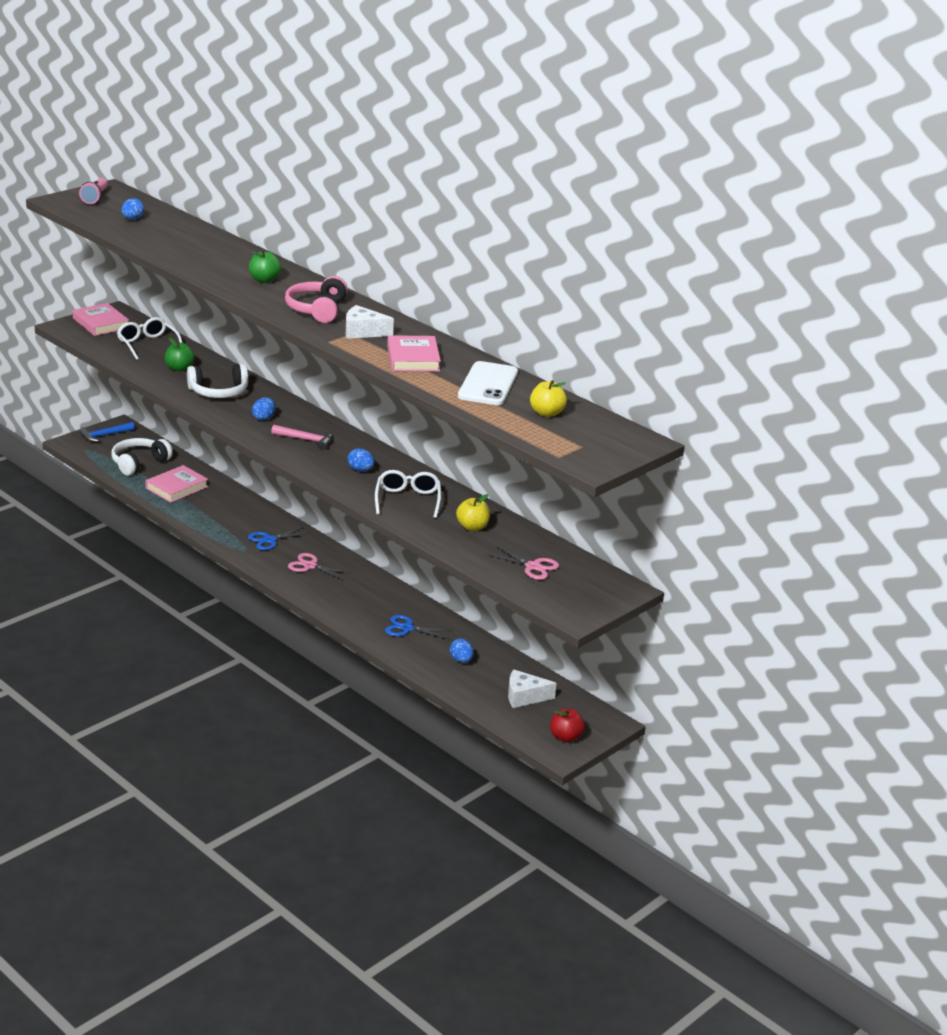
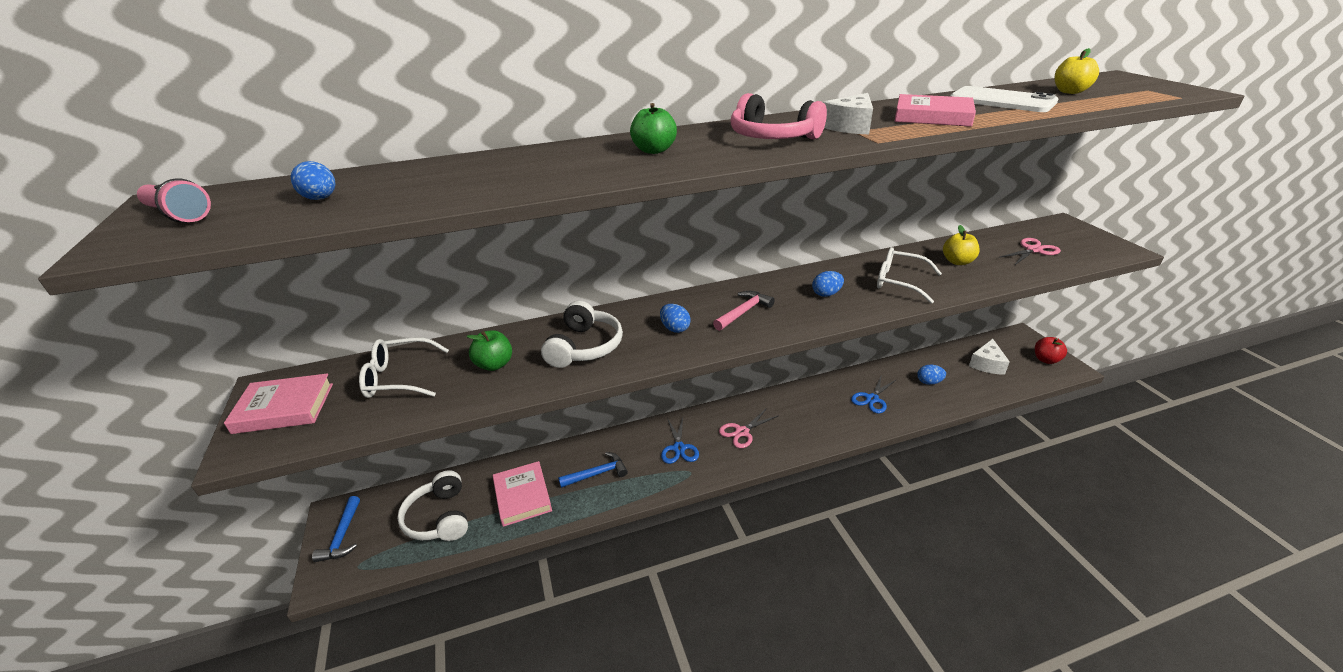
camera: 60 degrees left, 5 degrees up
none -> blue hammer [558,452,628,488]

